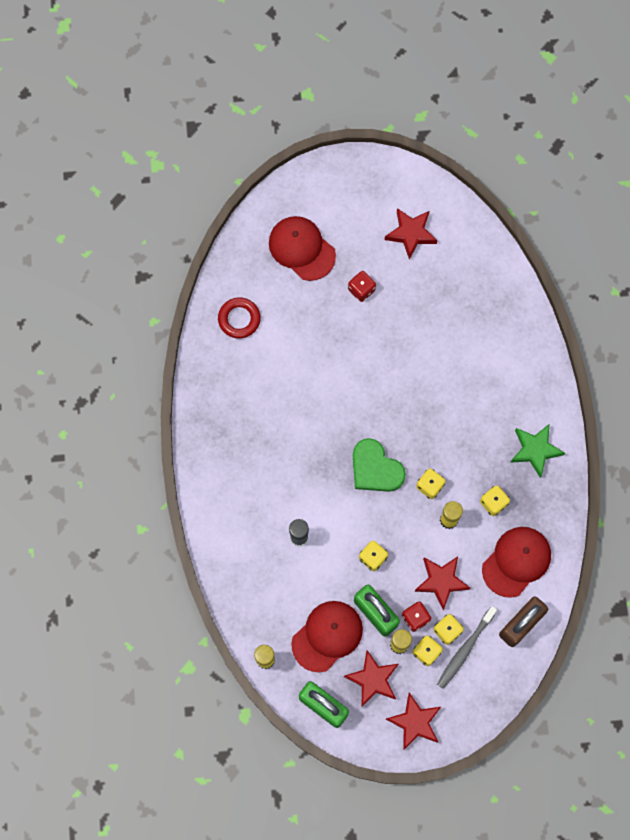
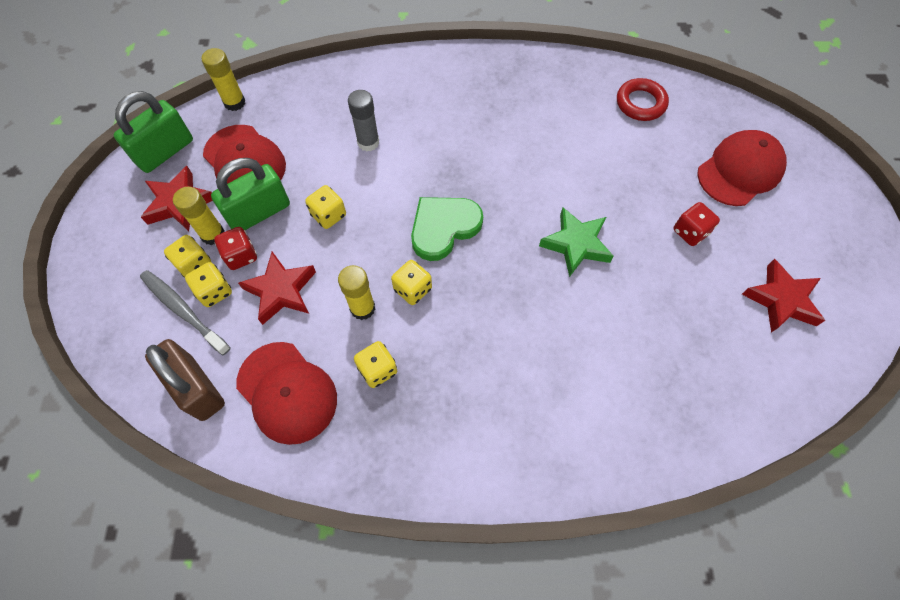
camera: 95 degrees right, 10 degrees down
red star [386,693,441,750] -> none
green star [510,424,565,478] -> green star moved to [539,207,614,277]

